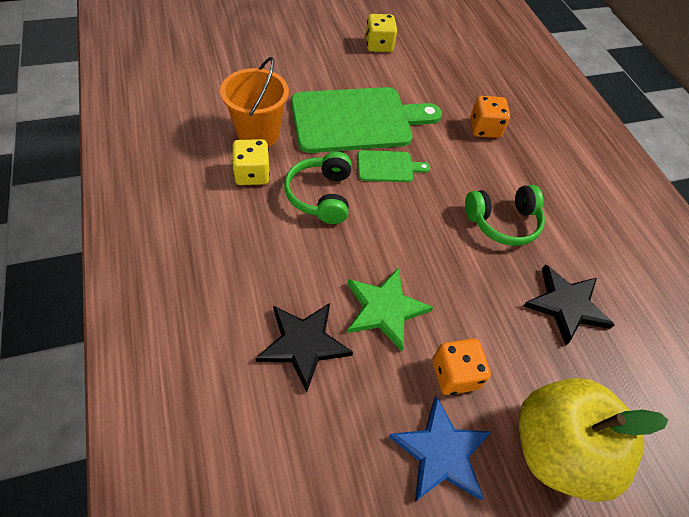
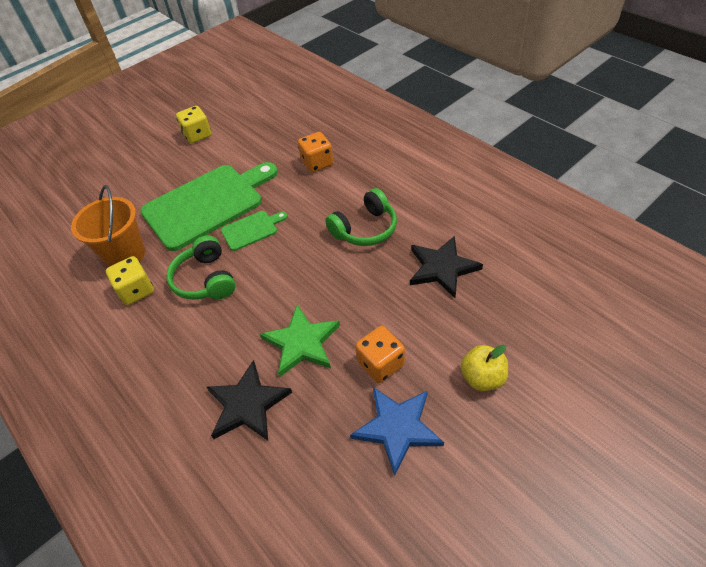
camera: 15 degrees left, 5 degrees down
yellow apple [519,378,668,502] -> yellow apple [461,345,508,391], size x0.49

